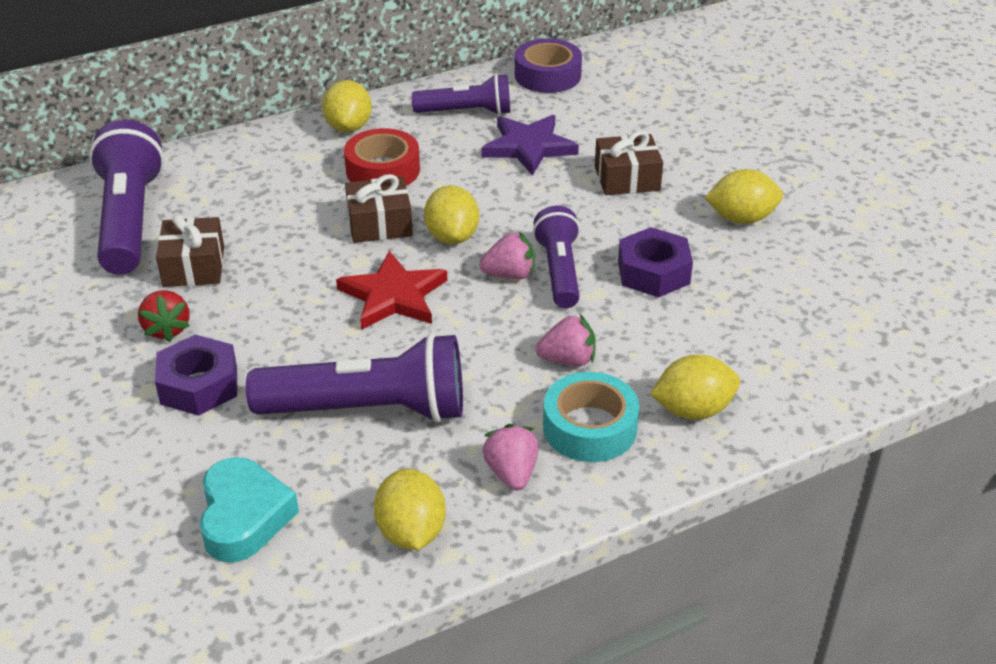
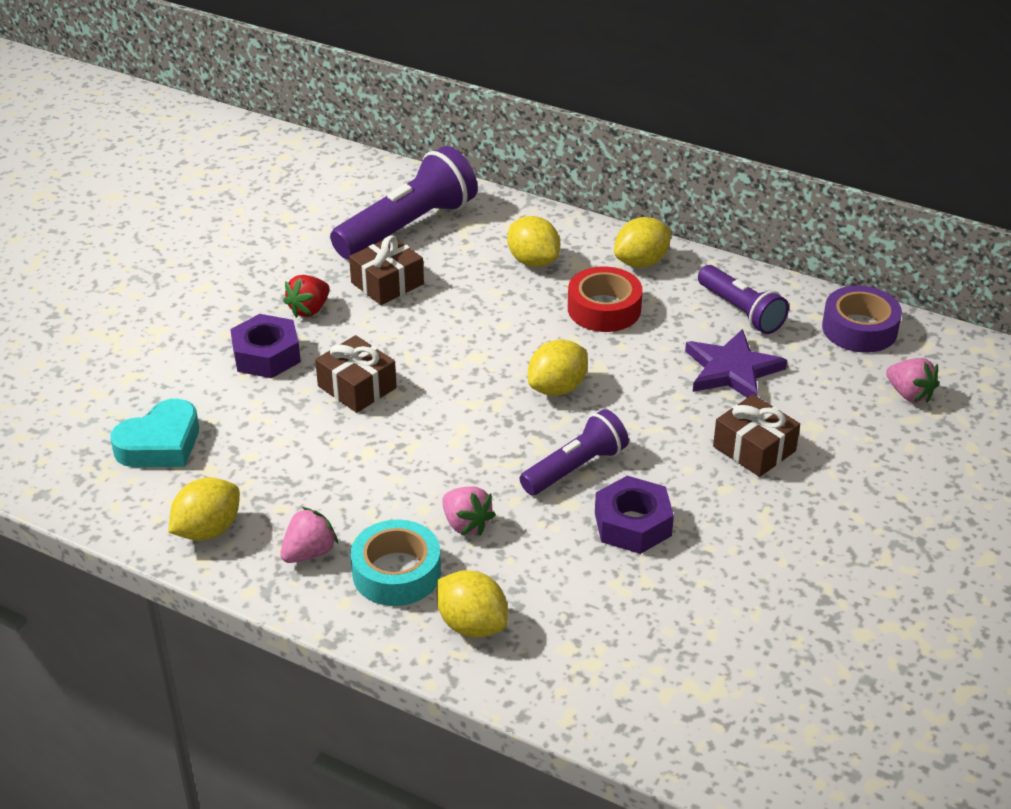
camera: 55 degrees right, 0 degrees up
purple flashlight [246,333,463,423] -> none
red star [336,251,447,330] -> none
brown gift [345,174,413,243] -> brown gift moved to [315,335,397,413]
pink strawberry [479,232,535,280] -> pink strawberry moved to [886,358,939,403]
yellow lemon [705,169,783,224] -> yellow lemon moved to [507,216,560,267]

